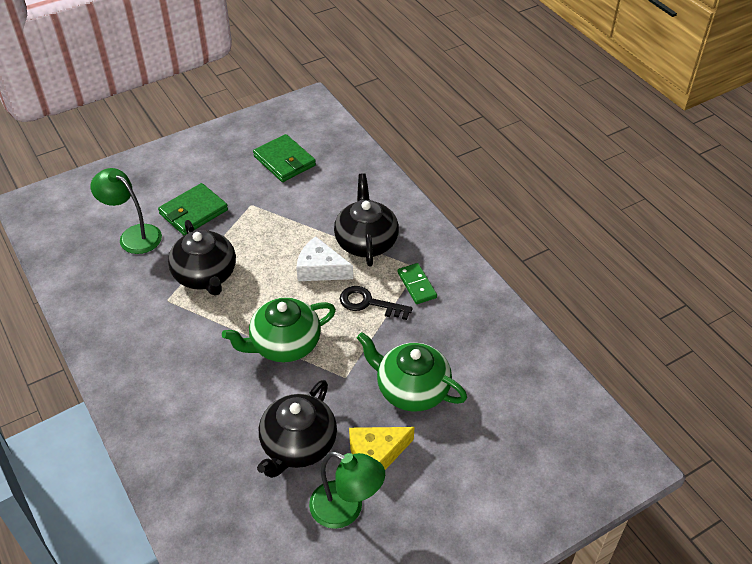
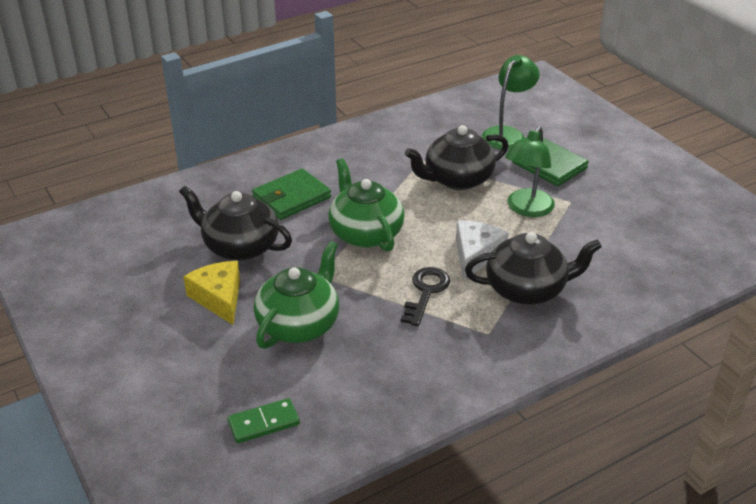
camera: 90 degrees right, 10 degrees down
green wallet [253,134,316,182] -> green wallet moved to [252,168,331,220]
green lamp [309,451,385,529] -> green lamp moved to [505,126,555,217]
green domino [398,263,437,304] -> green domino moved to [228,398,300,443]

